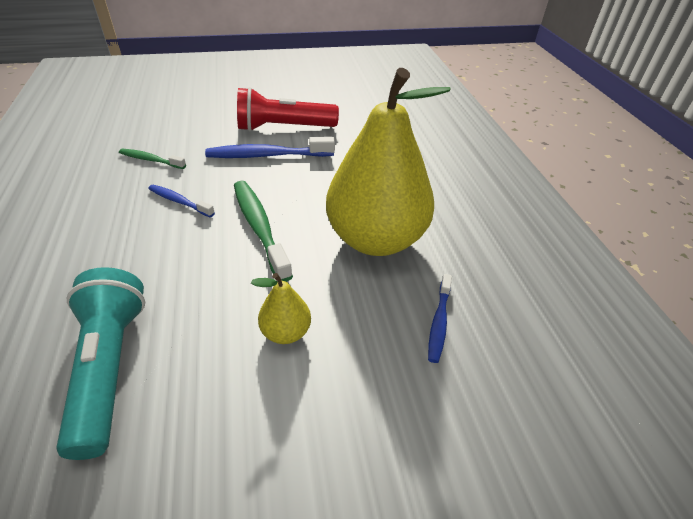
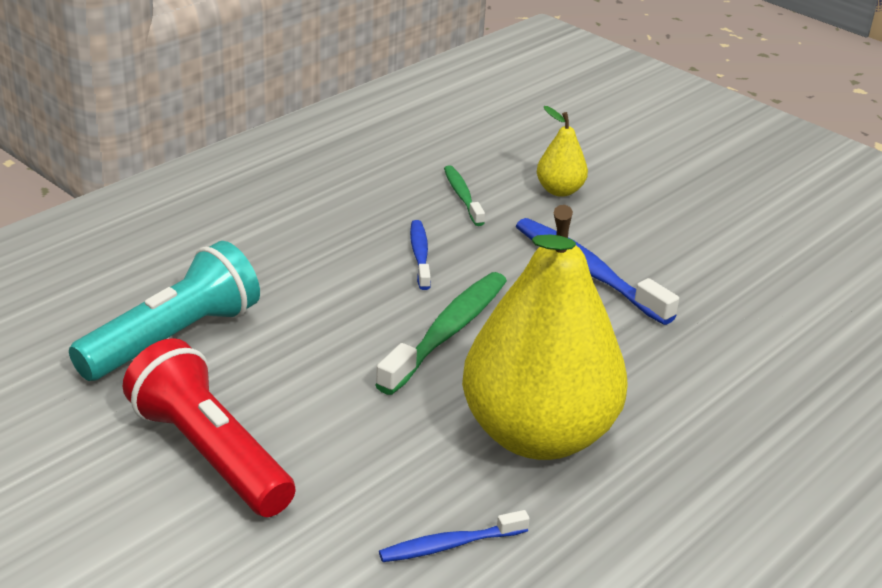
camera: 55 degrees right, 10 degrees down
red flashlight [237,87,339,131] -> red flashlight moved to [123,338,296,517]
yellow pear [251,273,311,344] -> yellow pear moved to [537,106,588,197]

